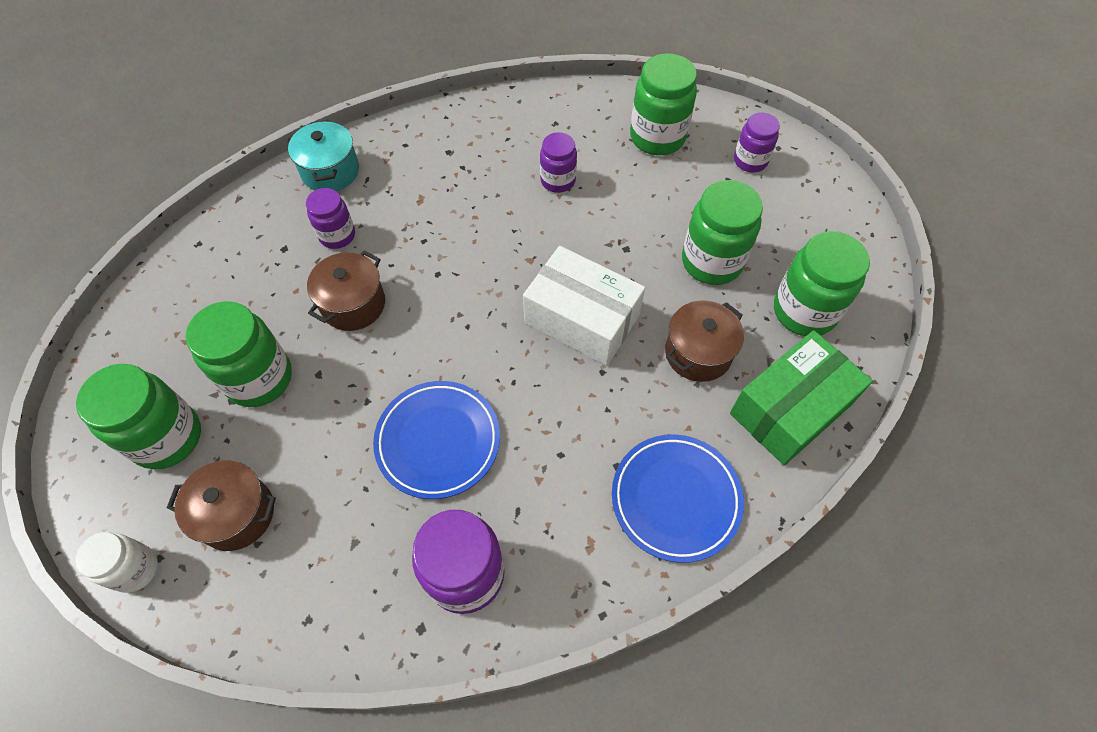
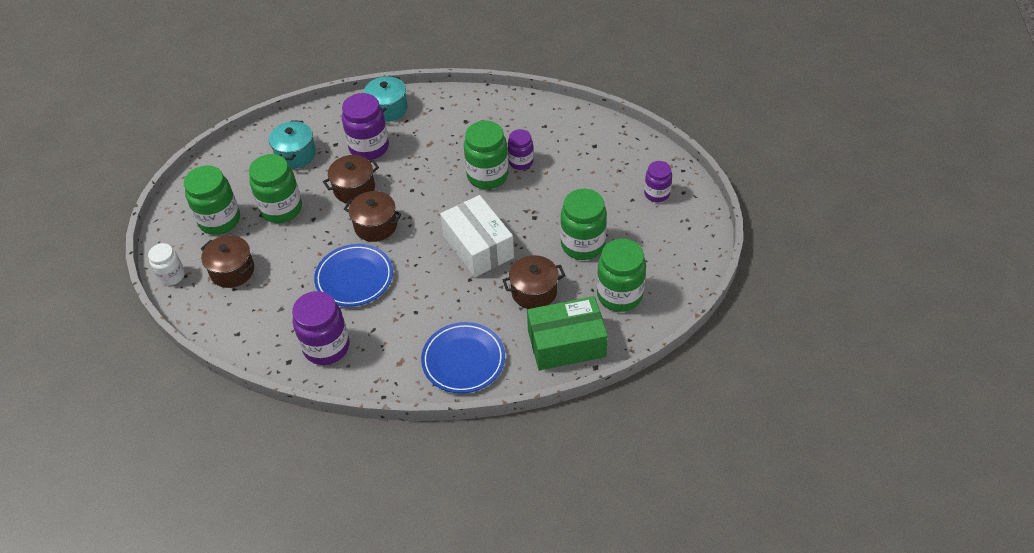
camera: 30 degrees right, 10 degrees down
purple jar [306,188,355,249] -> purple jar [342,93,389,160], size x1.66
green jar [630,53,697,155] -> green jar moved to [464,121,508,189]
none -> turquoise pot [269,120,316,169]
none -> brown pot [344,191,402,242]

